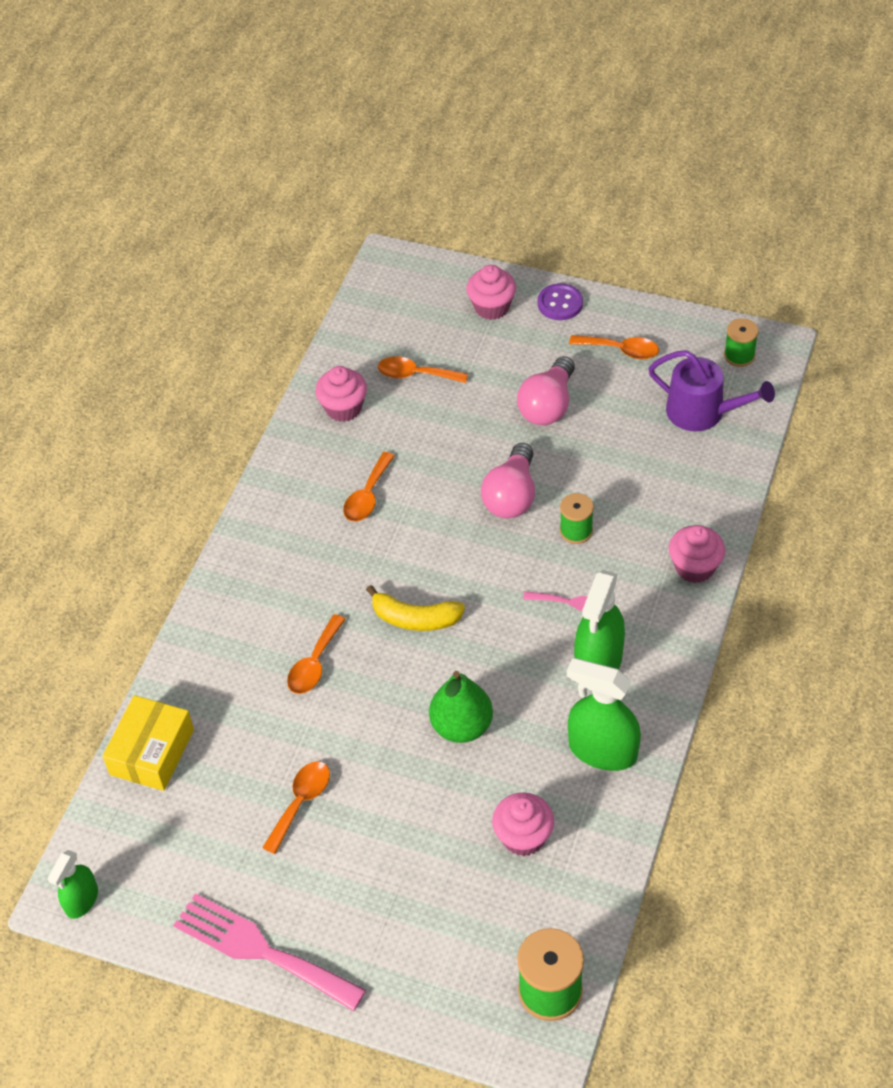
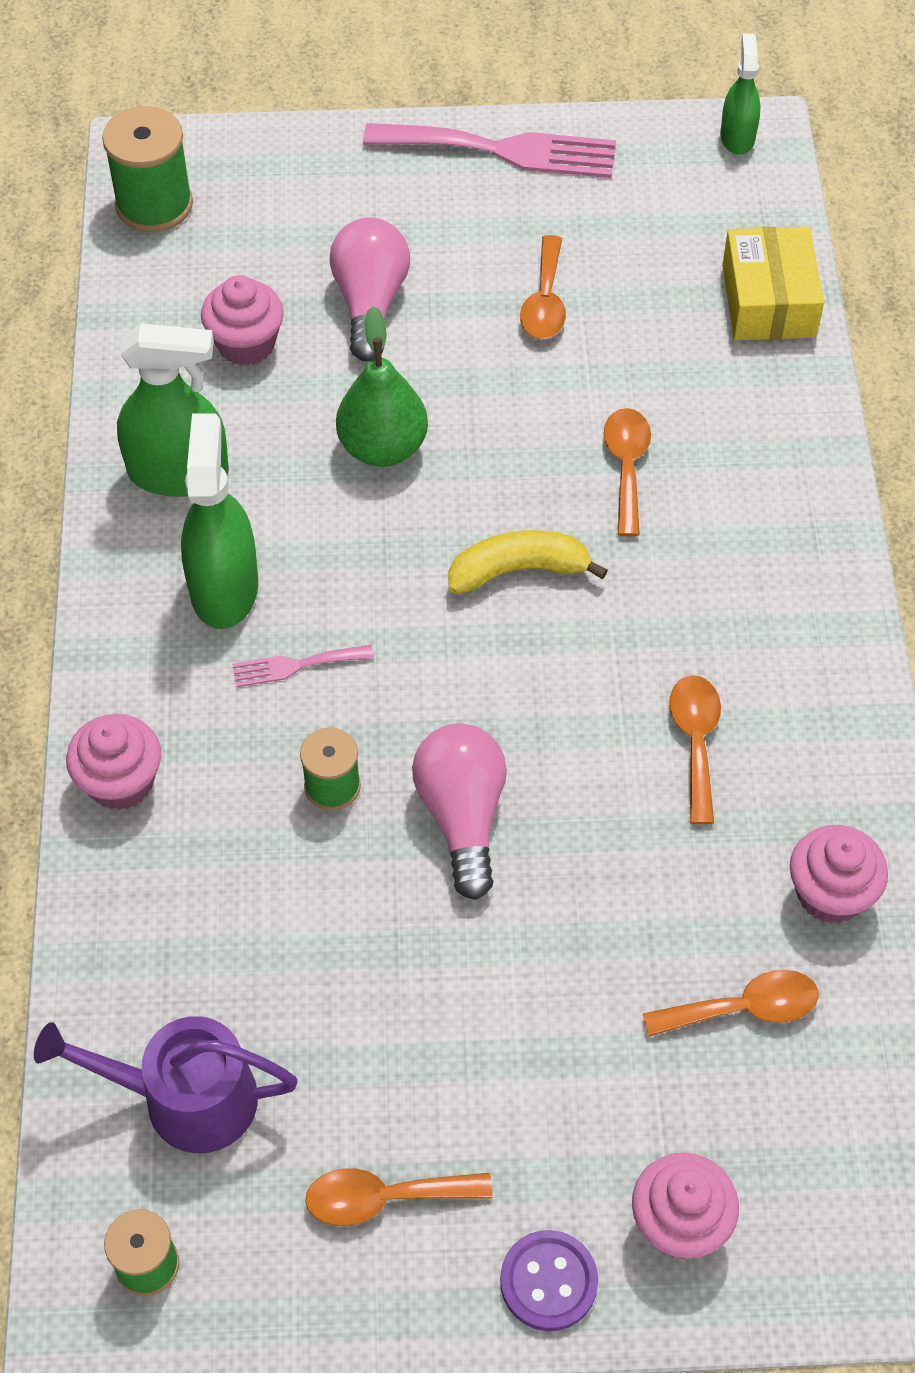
camera: 155 degrees right, 5 degrees up
pink light bulb [517,356,575,425] -> pink light bulb moved to [329,217,410,361]

